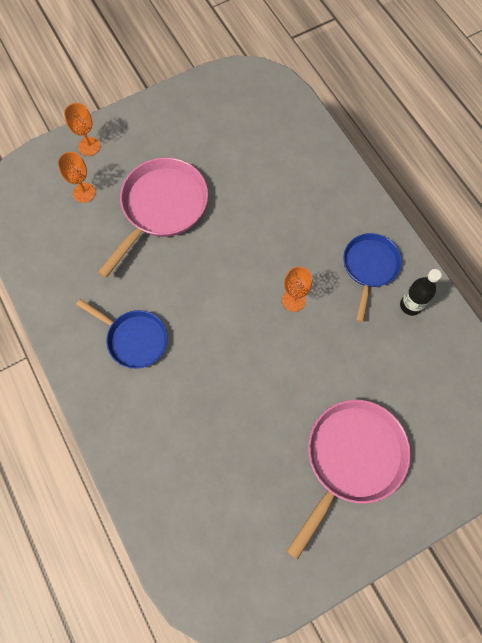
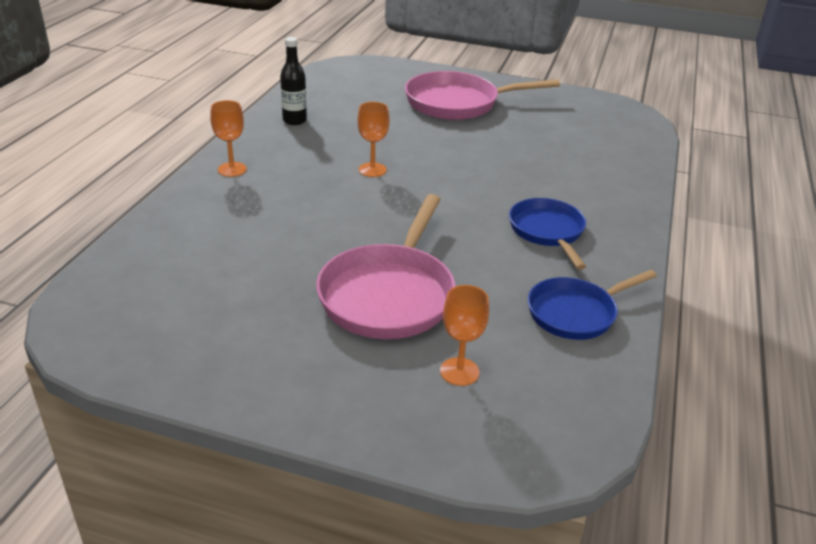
camera: 135 degrees left, 35 degrees down
orange goblet [64,103,100,156] -> orange goblet moved to [210,100,247,177]
pink pan [98,157,208,278] -> pink pan turned 60 degrees counterclockwise [316,194,456,339]
blue pan [343,233,402,322] -> blue pan moved to [528,270,657,340]

